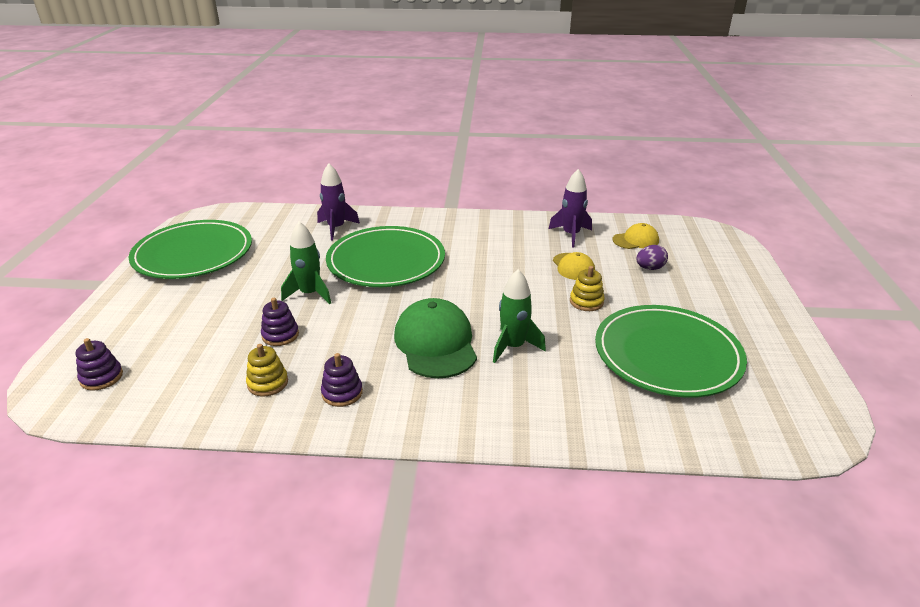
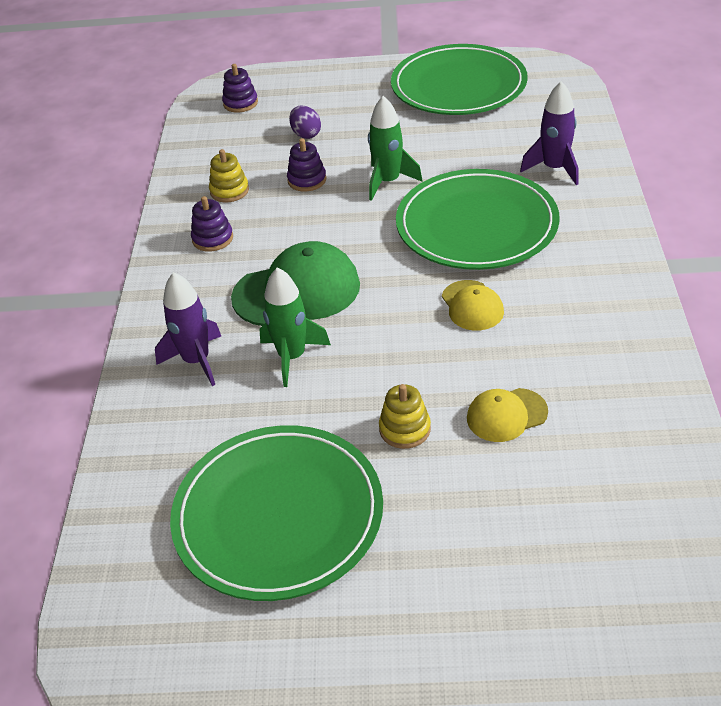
camera: 90 degrees right, 10 degrees up
purple rocket [549,169,592,247] -> purple rocket moved to [155,272,221,386]
yellow cap [612,223,659,249] -> yellow cap moved to [442,280,504,331]
purple egg [636,245,668,270] -> purple egg moved to [289,106,321,139]

